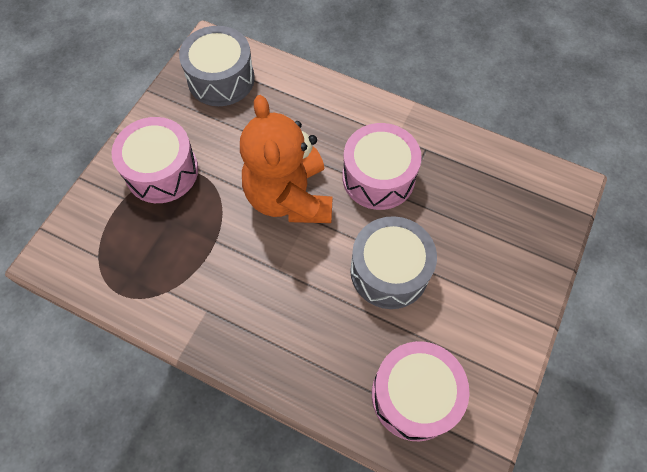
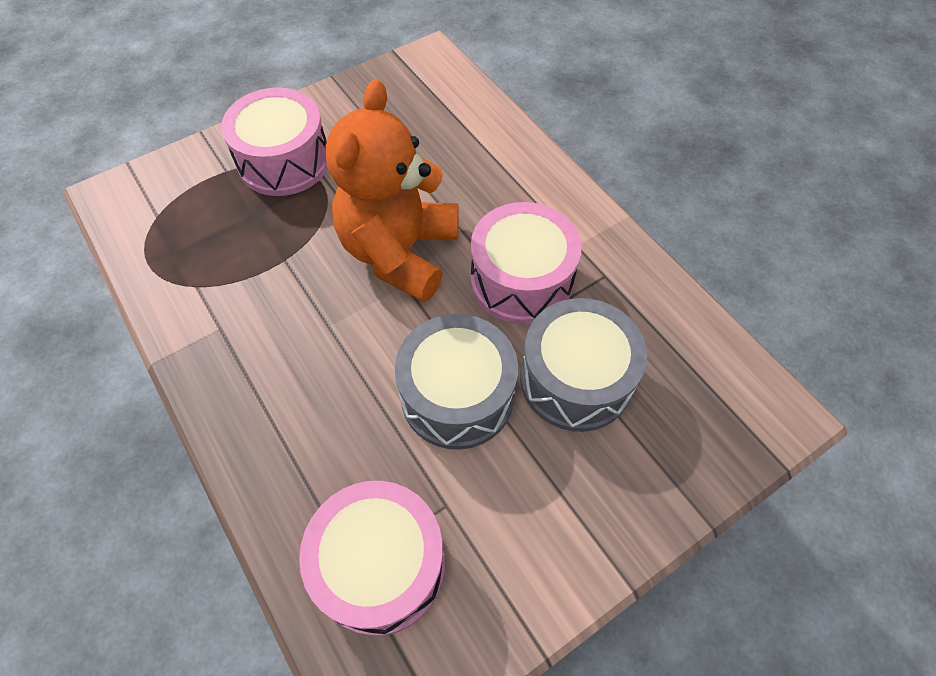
camera: 30 degrees right, 5 degrees down
grey drum [179,26,255,106] -> grey drum moved to [520,298,647,432]

